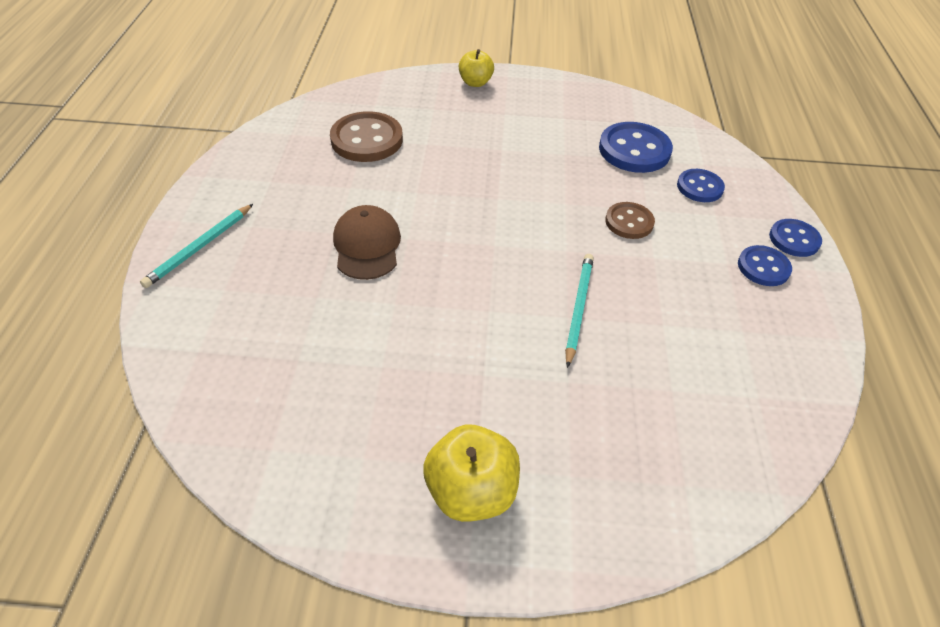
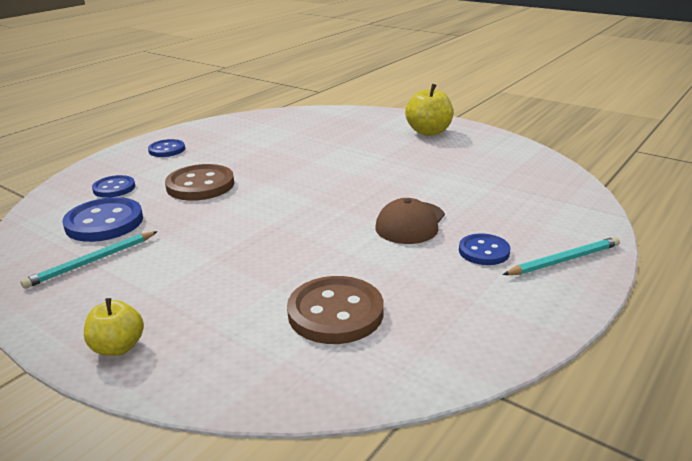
camera: 145 degrees left, 20 degrees down
turquoise pencil [565,254,594,368] -> turquoise pencil moved to [20,231,158,289]
brown button [605,202,655,239] -> brown button [165,164,234,201], size x1.66
blue button [769,219,822,257] -> blue button moved to [459,233,511,265]

